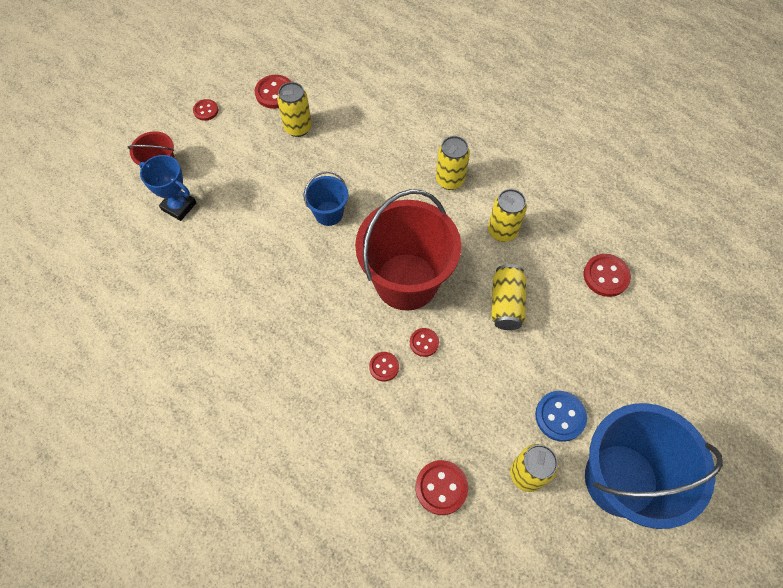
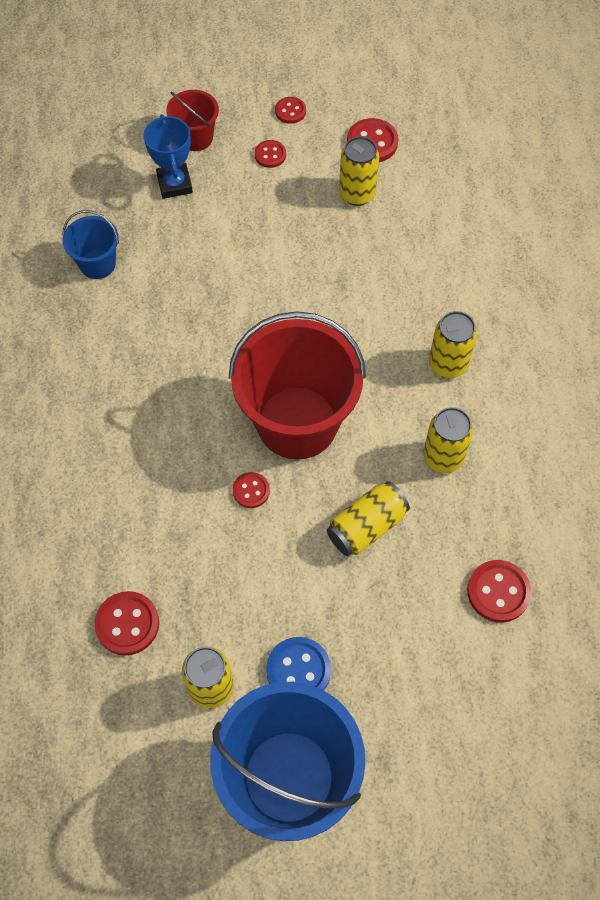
camera: 45 degrees right, 0 degrees up
blue bucket [303,171,348,226] -> blue bucket moved to [62,210,119,279]
red button [369,352,399,381] -> red button moved to [254,140,286,168]

